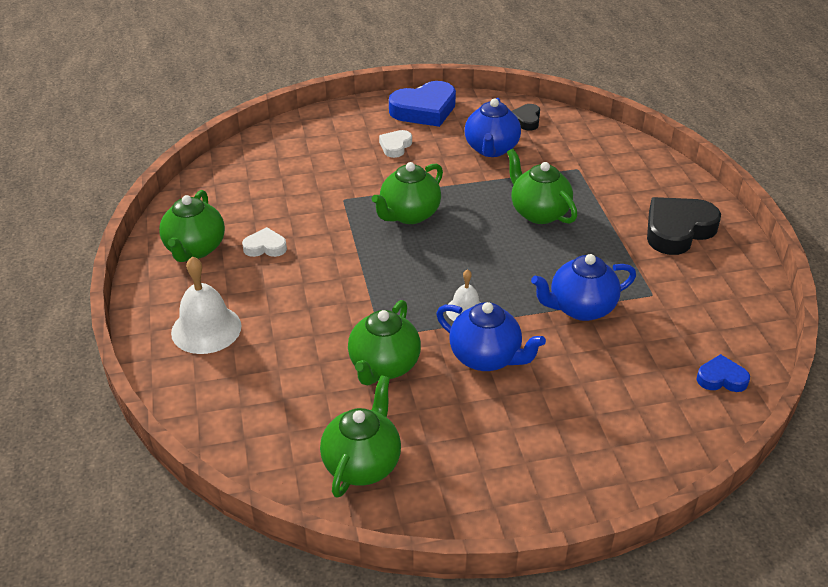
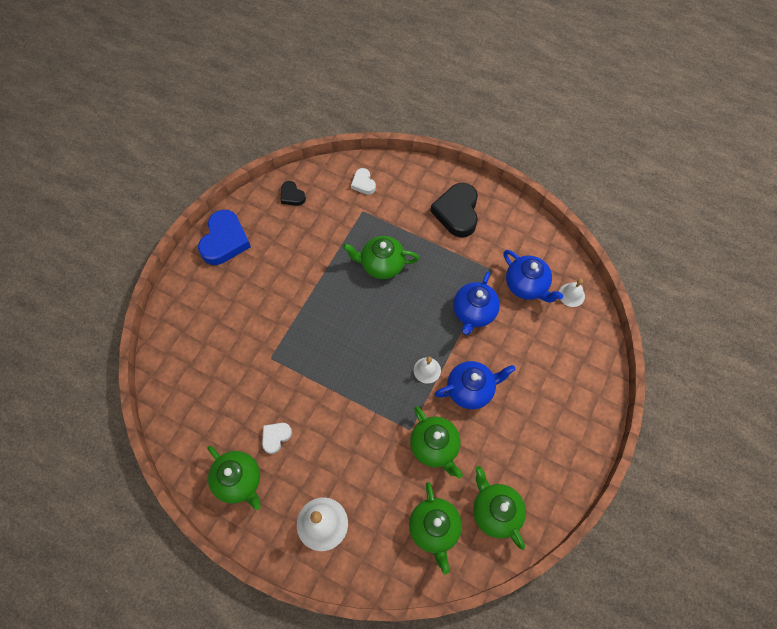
camera: 50 degrees left, 25 degrees up
green teapot [372,162,443,224] -> green teapot moved to [409,482,462,574]
white heart [379,130,412,158] -> white heart moved to [351,168,376,195]
blue teapot [465,98,521,157] -> blue teapot moved to [503,250,563,302]
blue heart [696,354,750,392] -> white bell [559,278,585,307]

